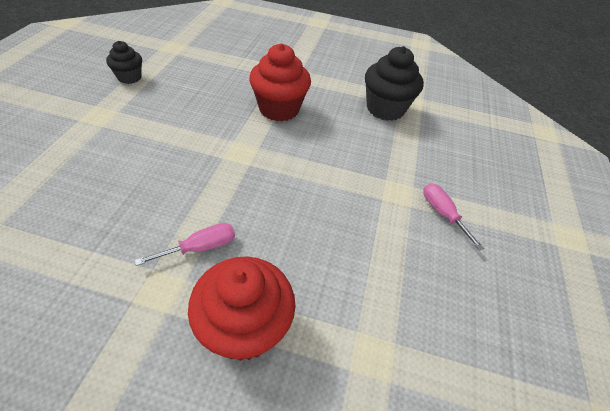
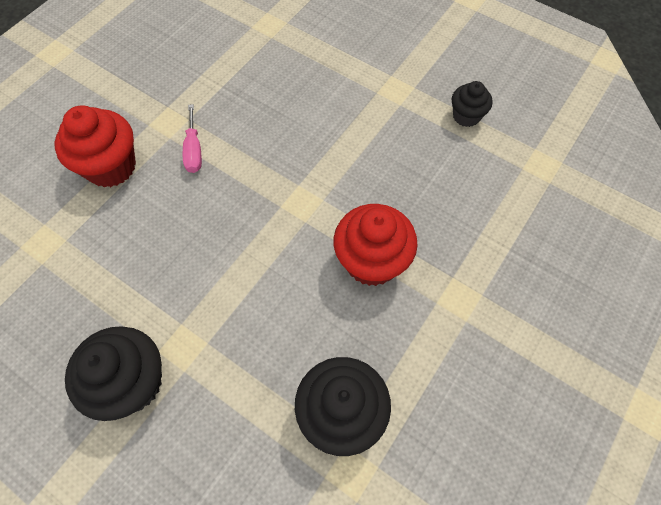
camera: 115 degrees right, 15 degrees up
pink screwdriver [423,183,484,251] -> black cupcake [65,326,162,421]

